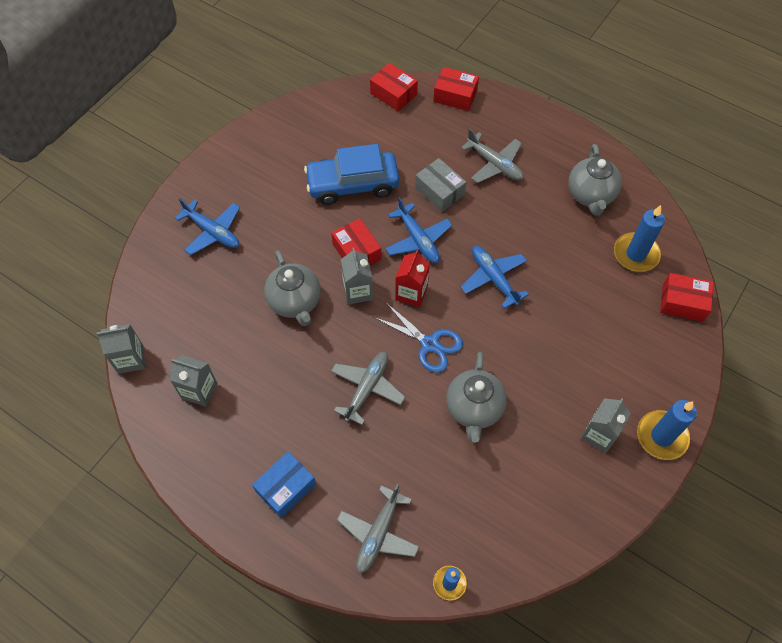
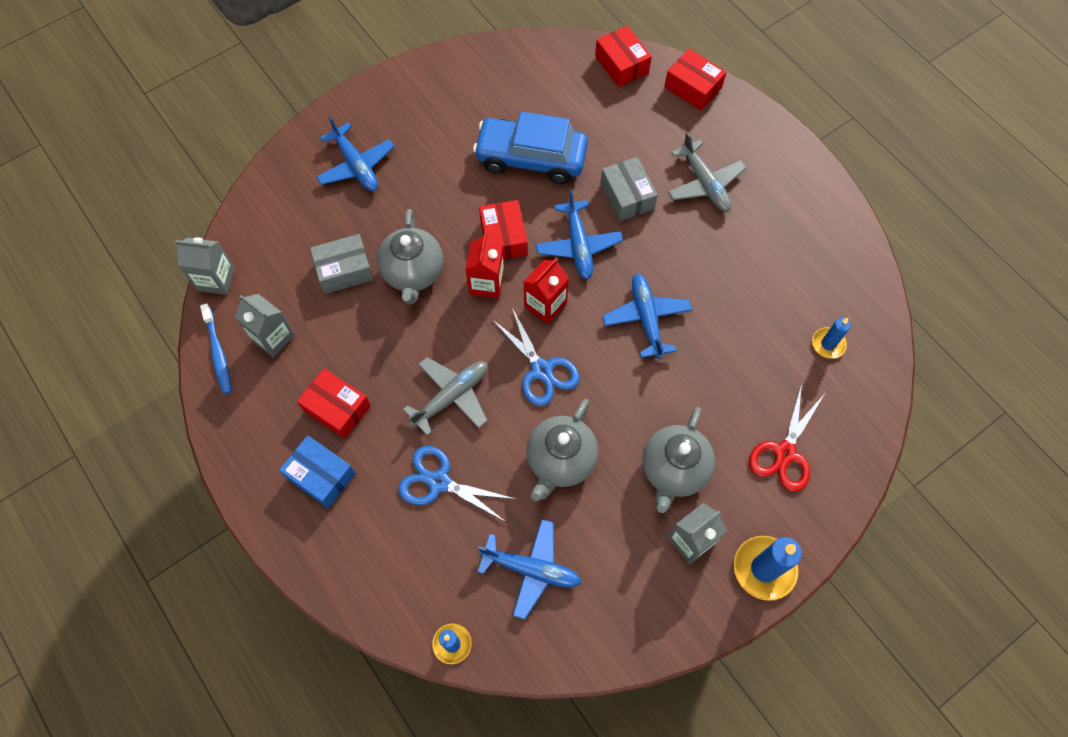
camera: 20 degrees right, 5 degrees up
blue box [252,451,316,518] -> blue box turned 60 degrees clockwise [279,435,356,508]
grey plane [337,484,420,573] -> none
grey carton [341,248,373,305] -> red carton [465,233,504,299]
grey teapot [568,144,622,216] -> grey teapot moved to [642,407,715,513]
blue candle [614,205,665,272] -> blue candle [812,318,851,359], size x0.59
red box [660,273,713,322] -> red box moved to [297,369,371,439]
none -> blue toothbrush [200,303,232,394]
none -> grey box [310,234,374,294]
none -> blue scissors [398,446,515,522]
none -> blue plane [477,519,582,620]
none -> red scissors [749,383,824,492]

